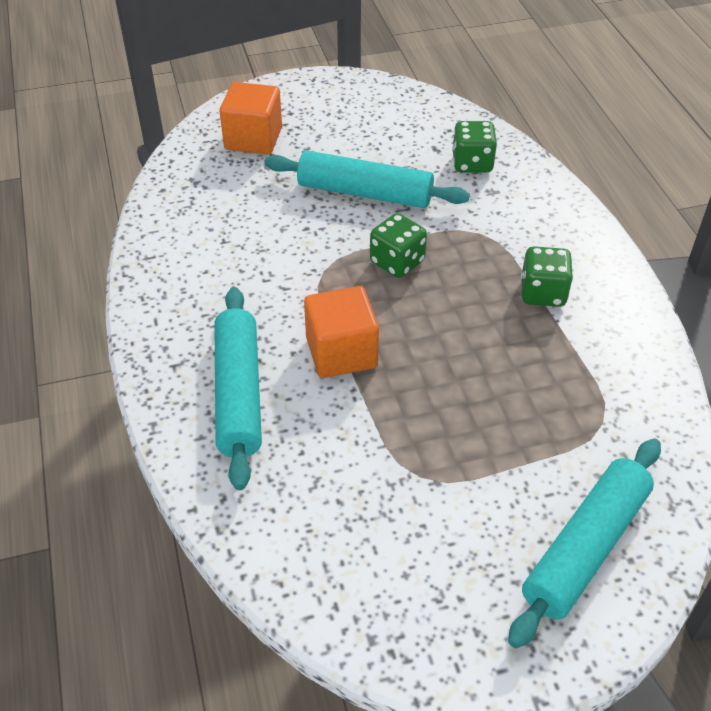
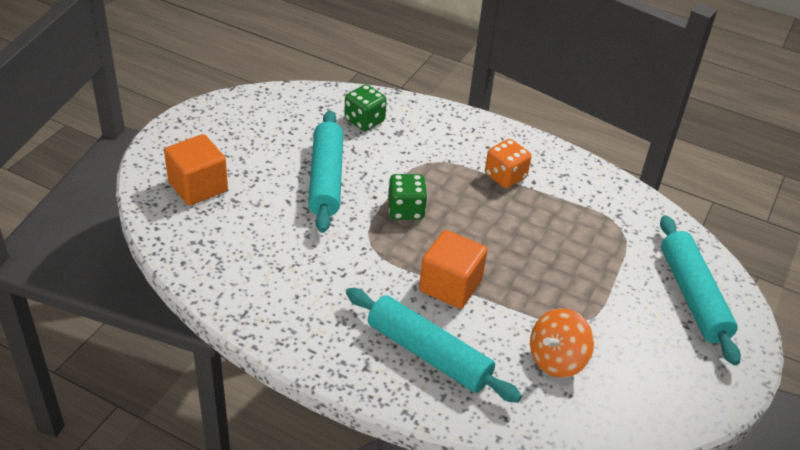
camera: 50 degrees left, 5 degrees down
turquoise rolling pin [264,150,470,208] -> turquoise rolling pin turned 60 degrees counterclockwise [308,111,343,233]
green dice [521,246,573,307] -> orange dice [485,139,531,188]
none -> orange spinning top [530,308,594,378]

